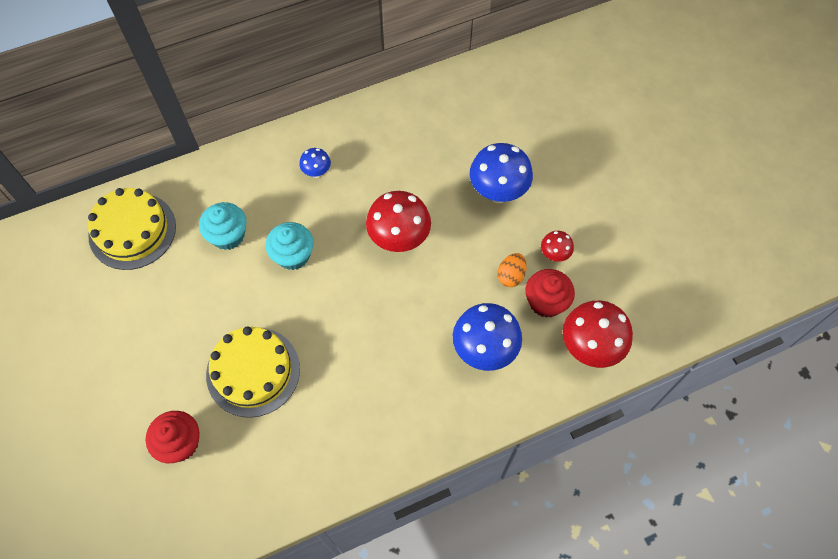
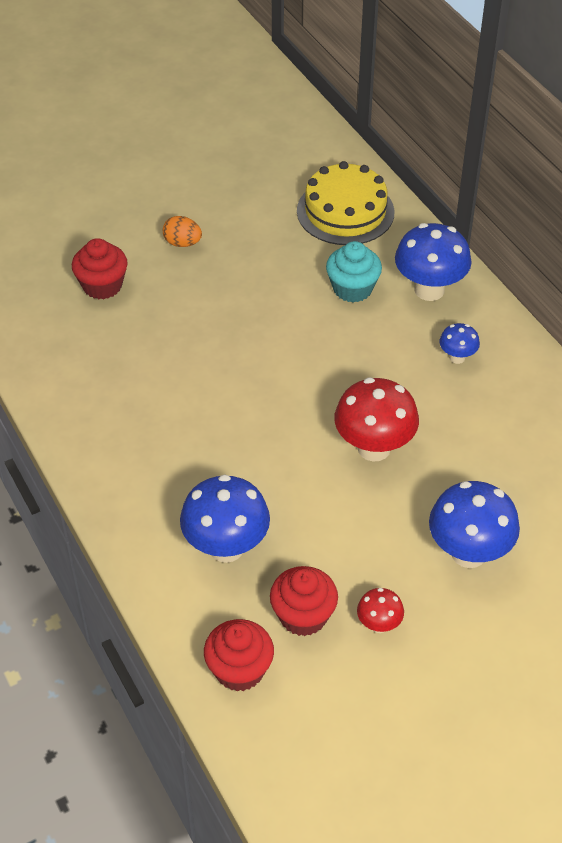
camera: 85 degrees right, 15 degrees down
yellow cake [206,326,300,418] -> none
turquoise cupcake [266,222,314,270] -> none
orange egg [497,253,527,287] -> orange egg moved to [163,216,202,247]
red mushroom [563,300,633,368] -> red cupcake [204,619,274,692]
none -> blue mushroom [395,223,472,301]

